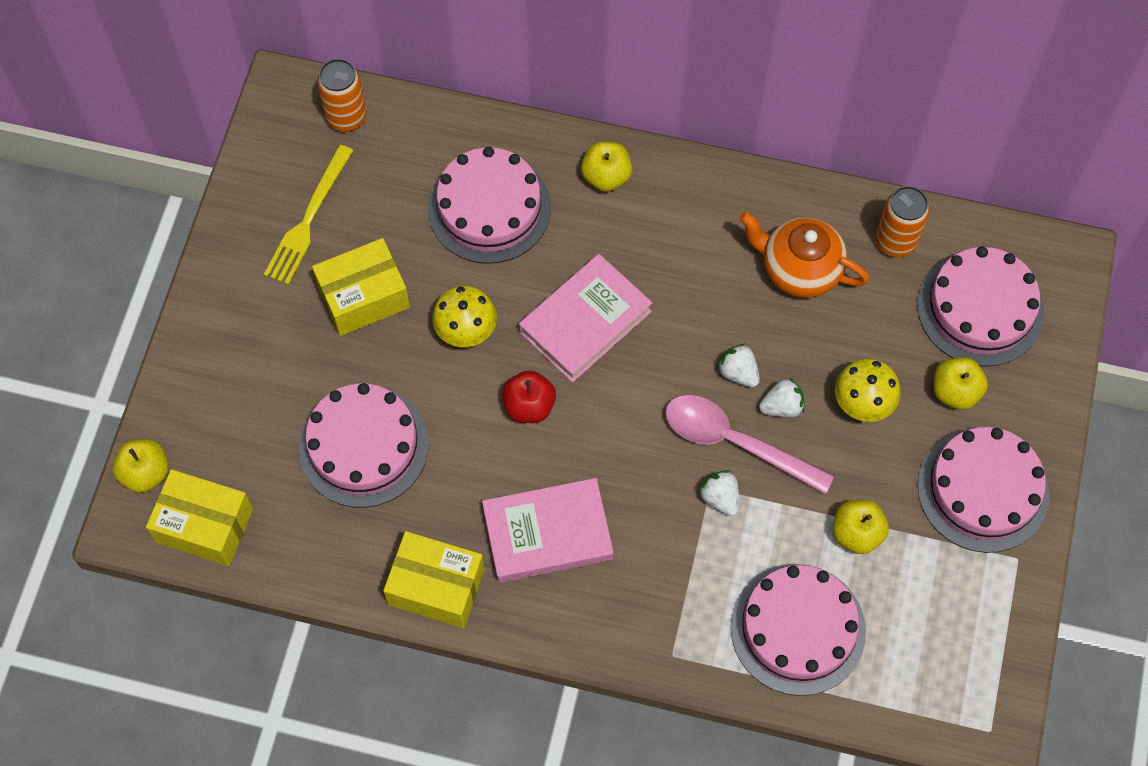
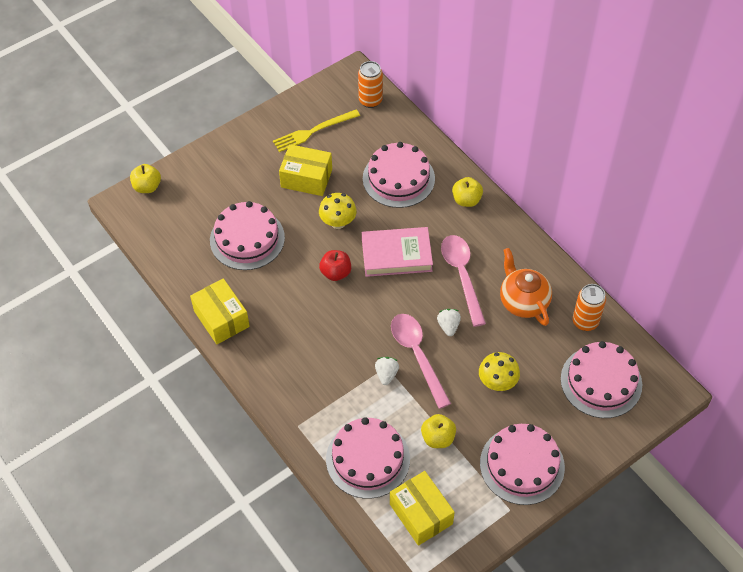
camera: 40 degrees right, 10 degrees down
yellow box [146,469,253,566] -> yellow box moved to [390,471,455,546]
pink book [482,478,614,583] -> none
white strawberry [759,377,805,417] -> none
yellow apple [933,357,988,410] -> none
none -> pink spoon [441,235,486,327]

